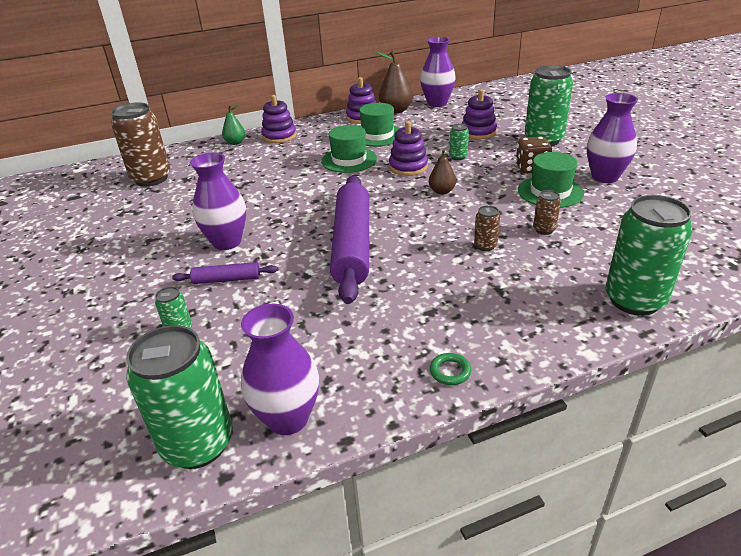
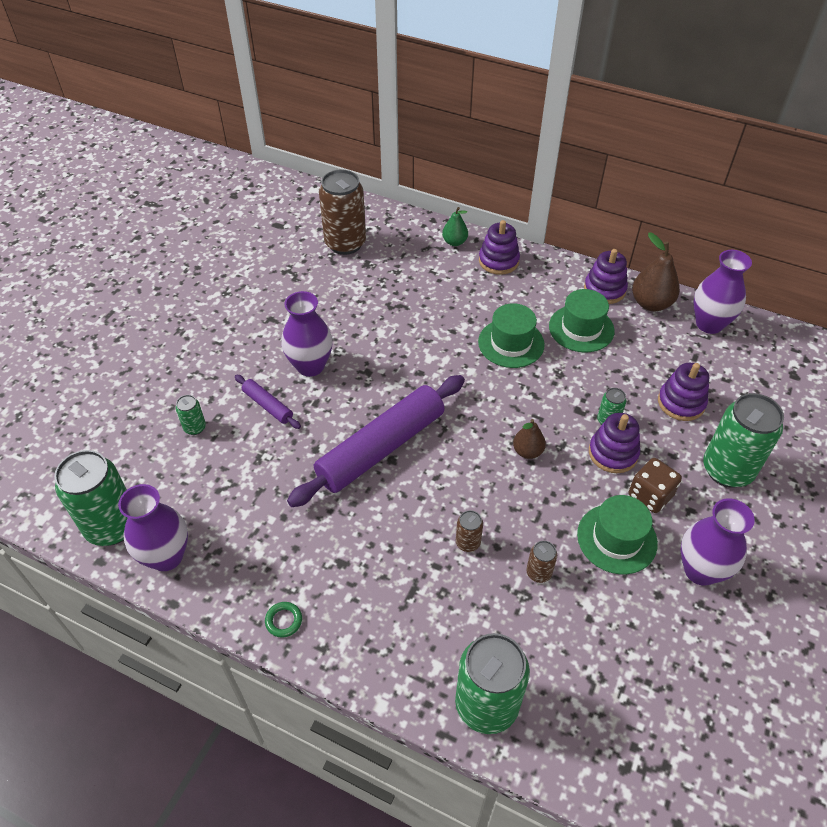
camera: 45 degrees right, 15 degrees up
purple stacking toy [389,121,428,176] -> purple stacking toy moved to [589,413,640,473]

